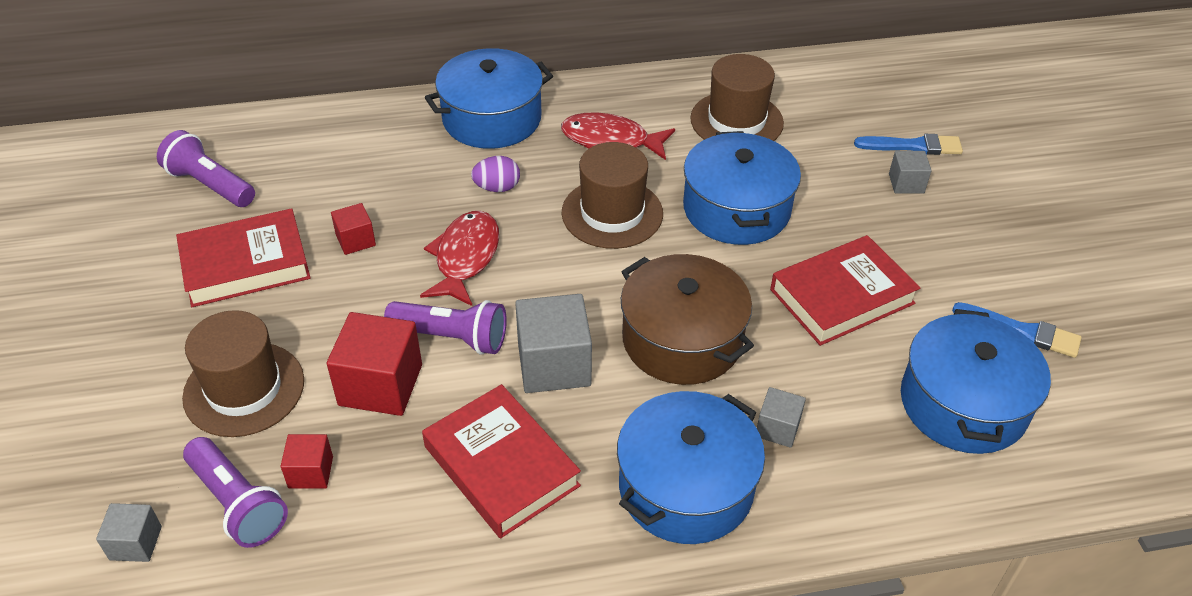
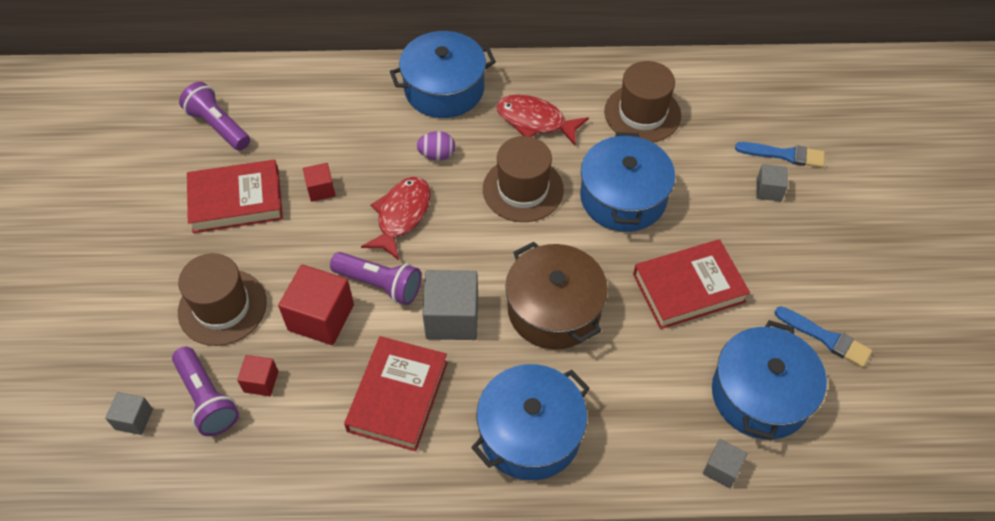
camera: 10 degrees right, 10 degrees up
red book [422,384,581,538] -> red book turned 45 degrees clockwise [344,336,448,451]
grey cube [757,387,806,448] -> grey cube moved to [703,439,748,488]

